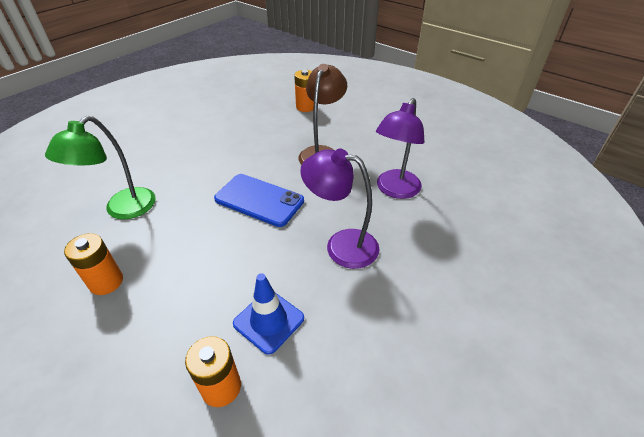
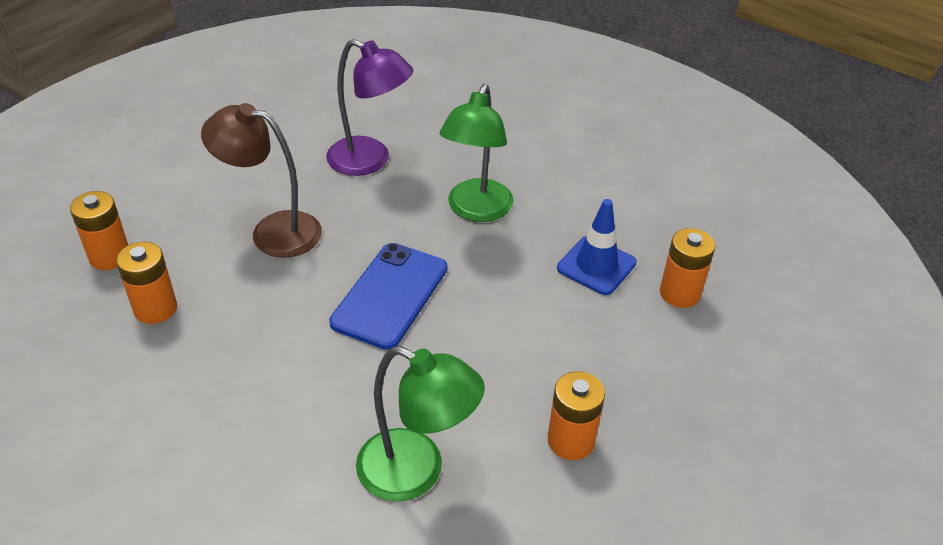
camera: 95 degrees left, 0 degrees up
purple lamp [300,148,379,269] -> green lamp [440,84,514,222]
none -> orange battery [116,242,177,324]

